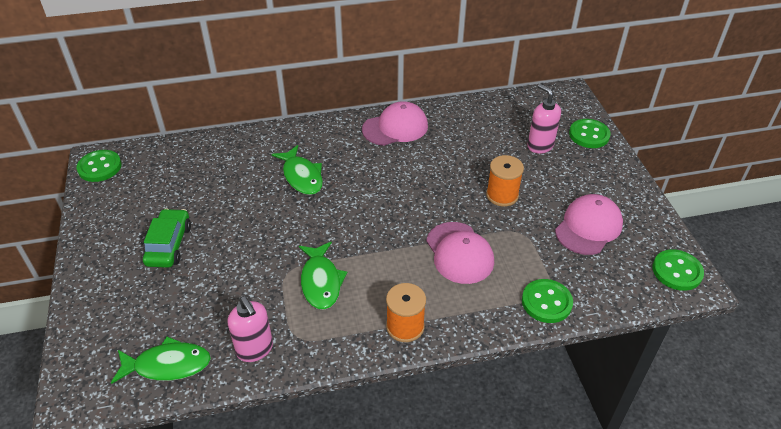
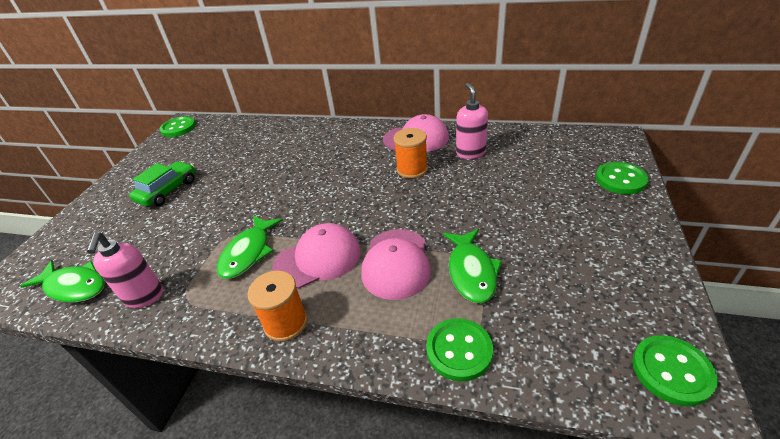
camera: 30 degrees right, 5 degrees down
green fish [271,145,323,195] -> green fish moved to [443,229,502,303]
orange spool [486,155,524,207] -> orange spool moved to [393,128,428,179]
pink soap dispenser [527,84,561,154] -> pink soap dispenser moved to [456,83,488,159]
pink cap [555,194,623,255] -> pink cap moved to [272,223,361,289]

